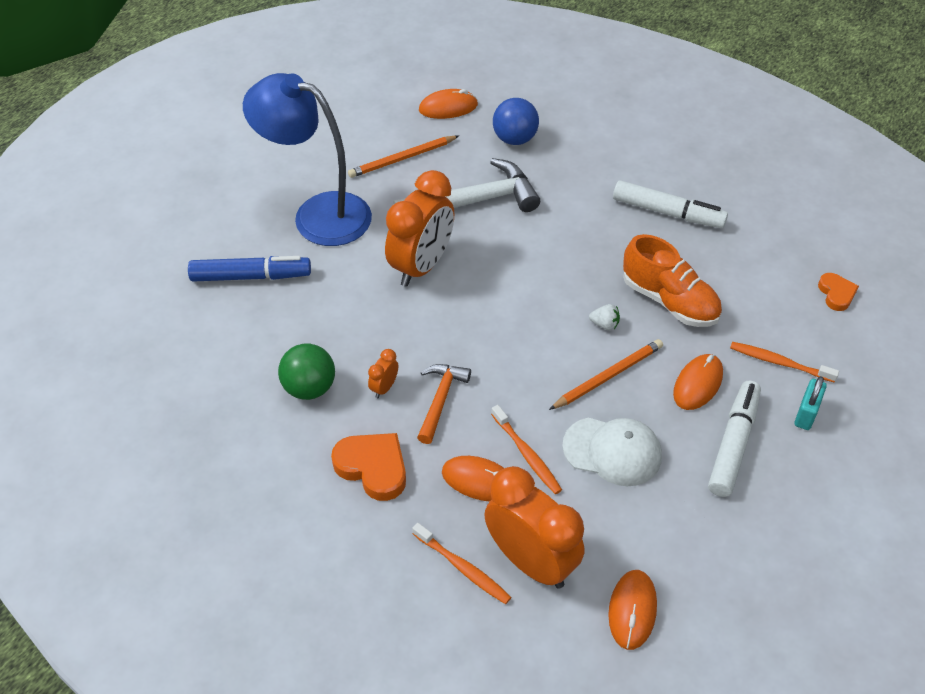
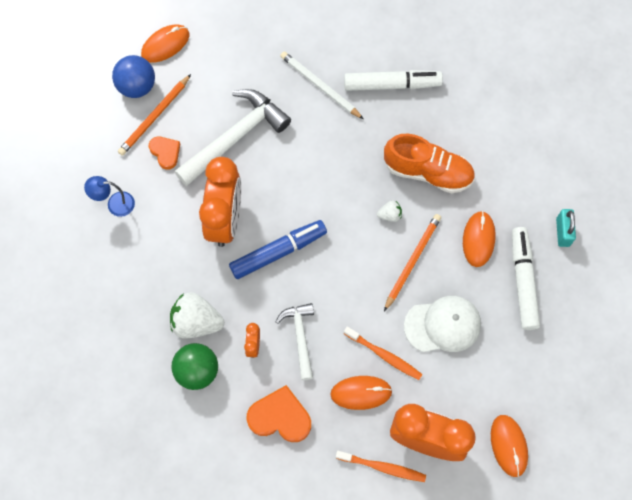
camera: 25 degrees left, 20 degrees up
blue marker [188,256,311,282] -> blue marker moved to [229,220,327,279]
blue lamp [243,73,372,246] -> blue lamp [84,176,135,217], size x0.40
orange hammer [417,364,471,444] -> white hammer [276,303,314,380]
blue ball [493,98,539,145] -> blue ball moved to [112,55,155,98]
orange toothbrush [730,342,839,383] -> none
orange heart [818,273,859,311] -> orange heart moved to [149,137,180,170]
none -> white strawberry [170,292,224,338]
none -> white pencil [280,51,363,119]

